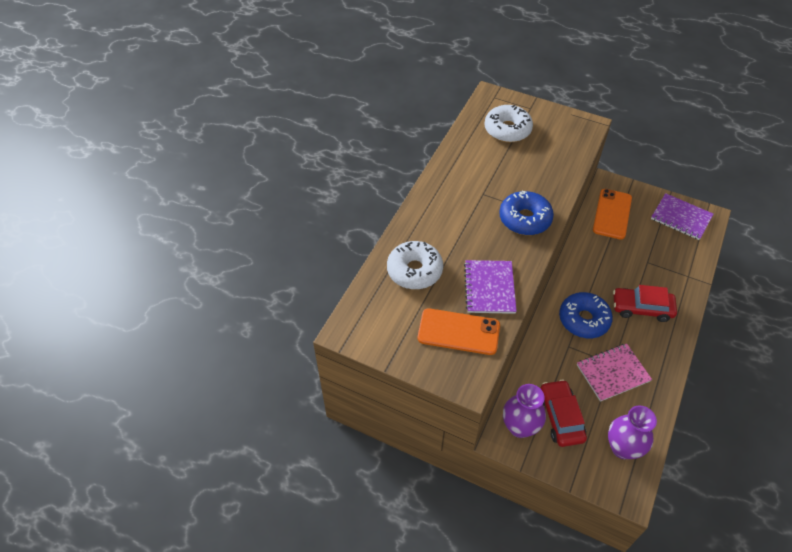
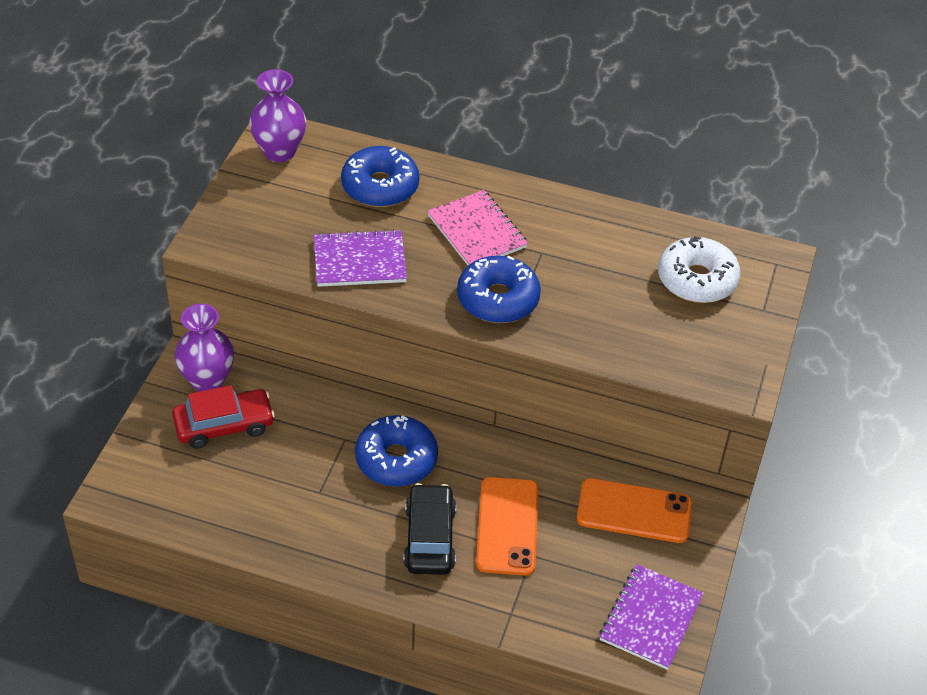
camera: 80 degrees right, 5 degrees down
white donut [387,241,443,289] -> blue donut [341,146,420,207]
orange phone [418,308,500,355] -> orange phone moved to [476,477,538,576]
pink notebook [577,343,652,402] -> pink notebook moved to [427,190,528,265]
purple vase [608,406,657,459] -> purple vase moved to [249,69,306,162]
red car [613,285,677,322] -> black car [403,483,456,575]

